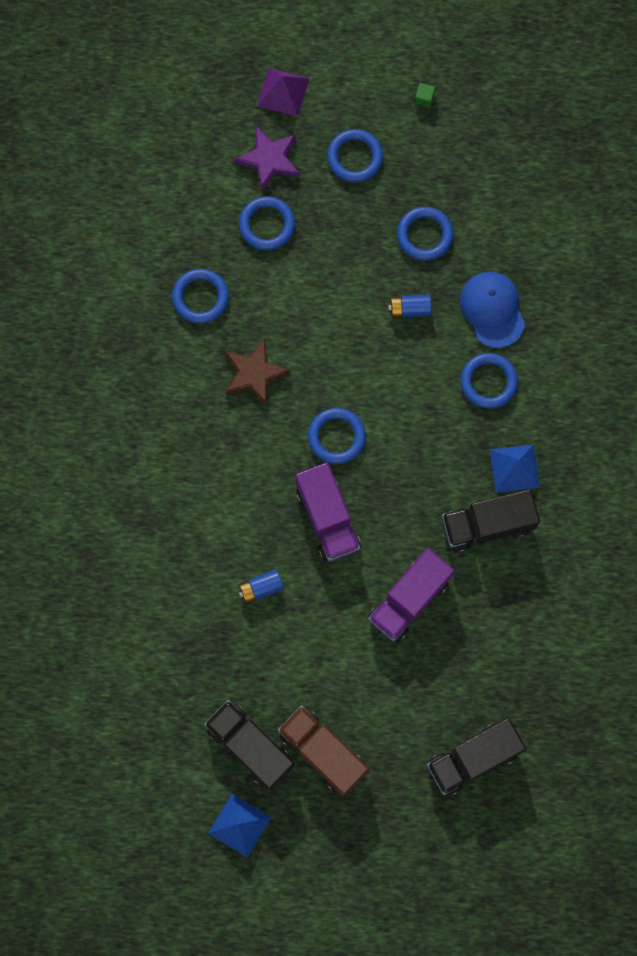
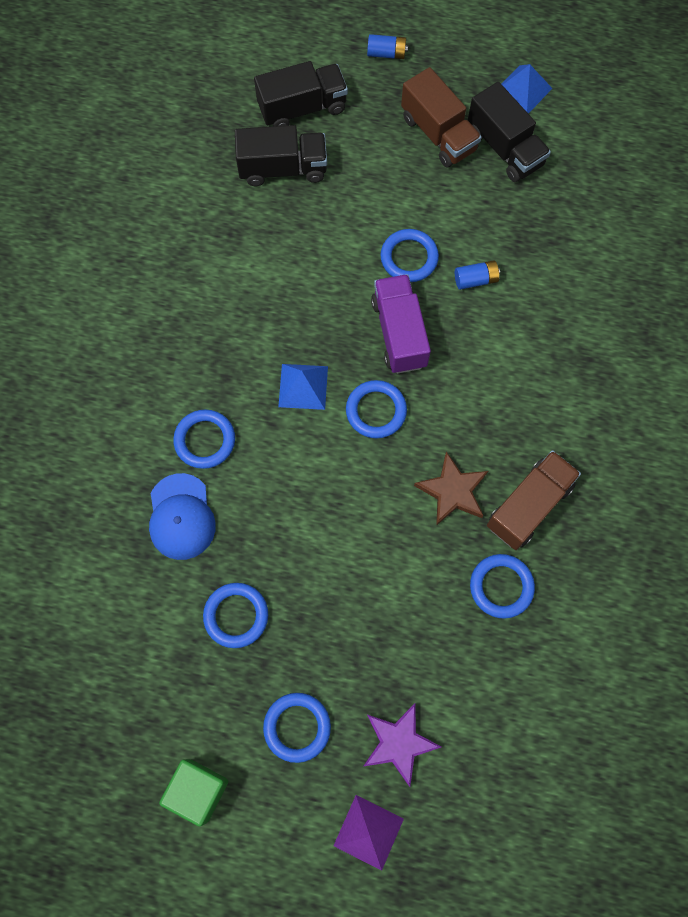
camera: 170 degrees left, 5 degrees down
blue ring [239,196,295,250] -> blue ring moved to [380,229,439,282]
purple truck [368,548,455,642] -> none
blue battery [388,294,431,318] -> blue battery moved to [367,34,408,59]
green cube [415,83,435,108] -> green cube [159,759,228,827], size x2.28
black truck [442,489,540,553] -> black truck moved to [235,125,327,186]
blue pyramid [490,445,540,493] -> blue pyramid moved to [278,364,328,410]
none -> brown truck [487,450,581,550]

